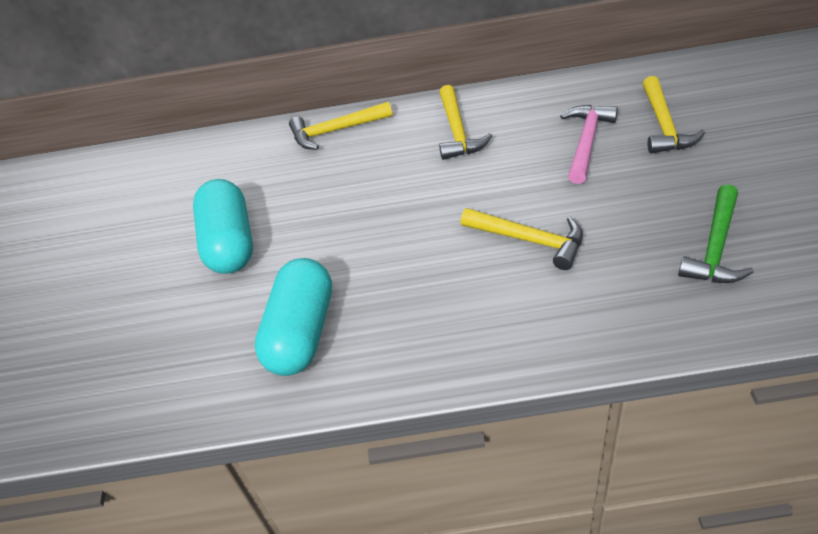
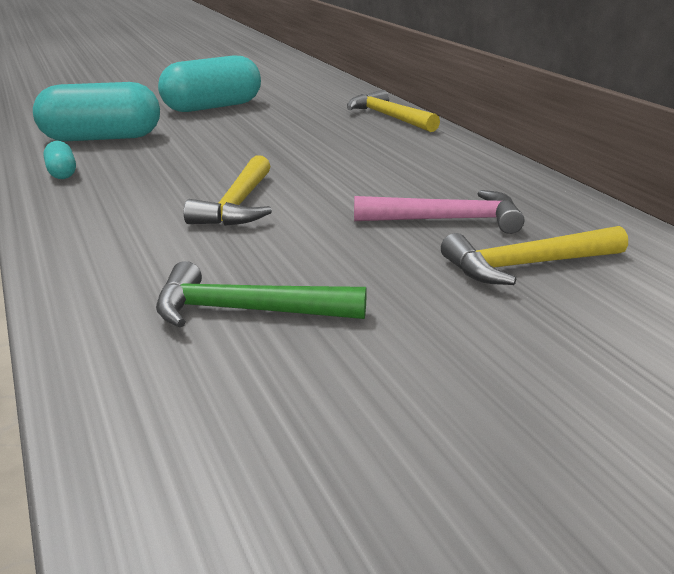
camera: 65 degrees right, 20 degrees down
yellow hammer [439,85,492,160] -> none
none -> turquoise capsule [44,141,76,179]

